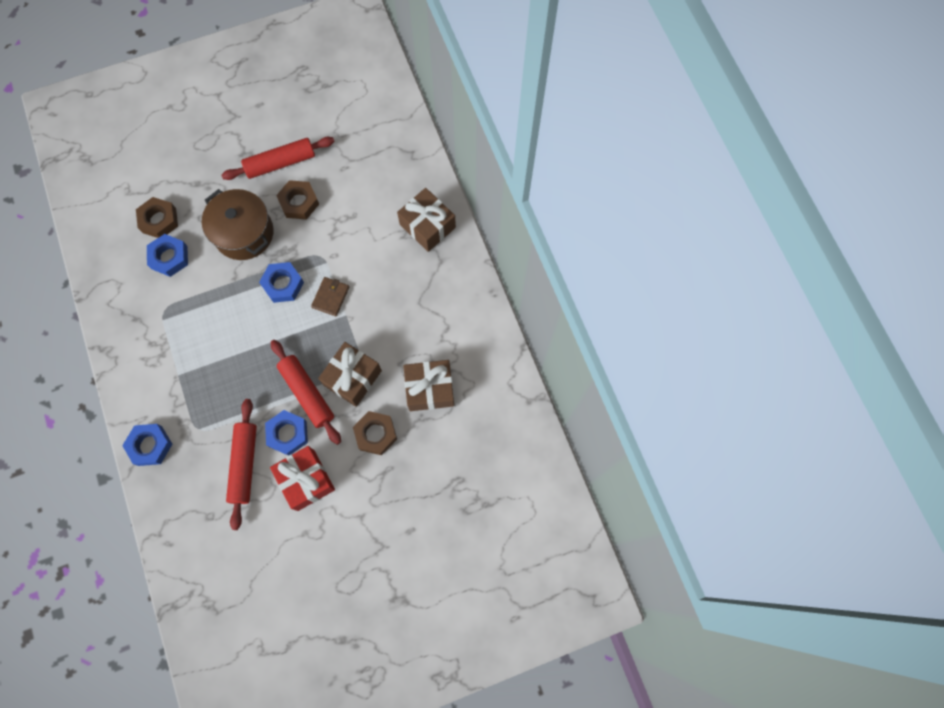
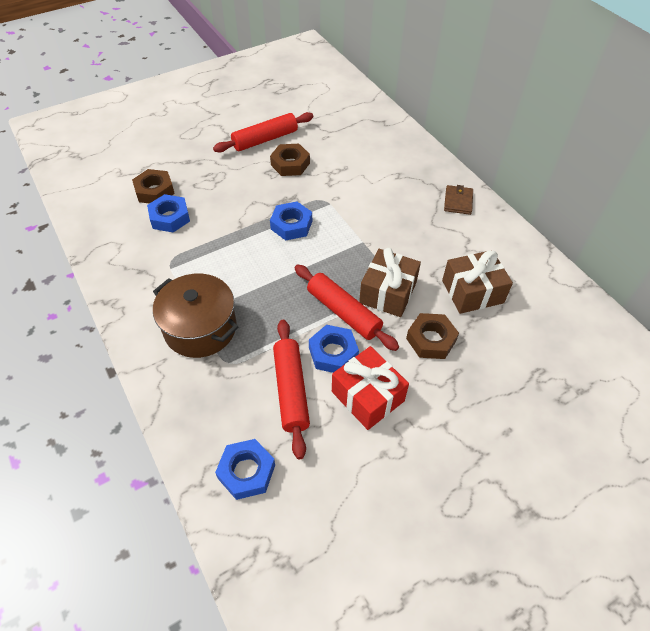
camera: 10 degrees left, 20 degrees down
blue nut [122,424,172,466] -> blue nut moved to [215,439,275,500]
brown pot [202,189,274,260] -> brown pot moved to [153,274,238,358]
brown wallet [311,277,349,316] -> brown wallet moved to [444,185,473,215]
brown gift [397,188,456,252] -> none

